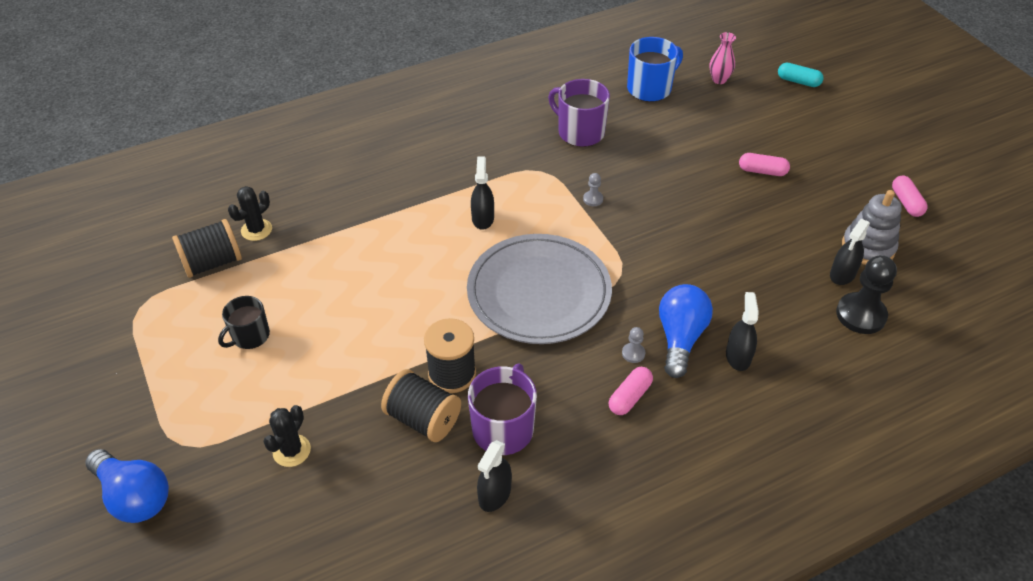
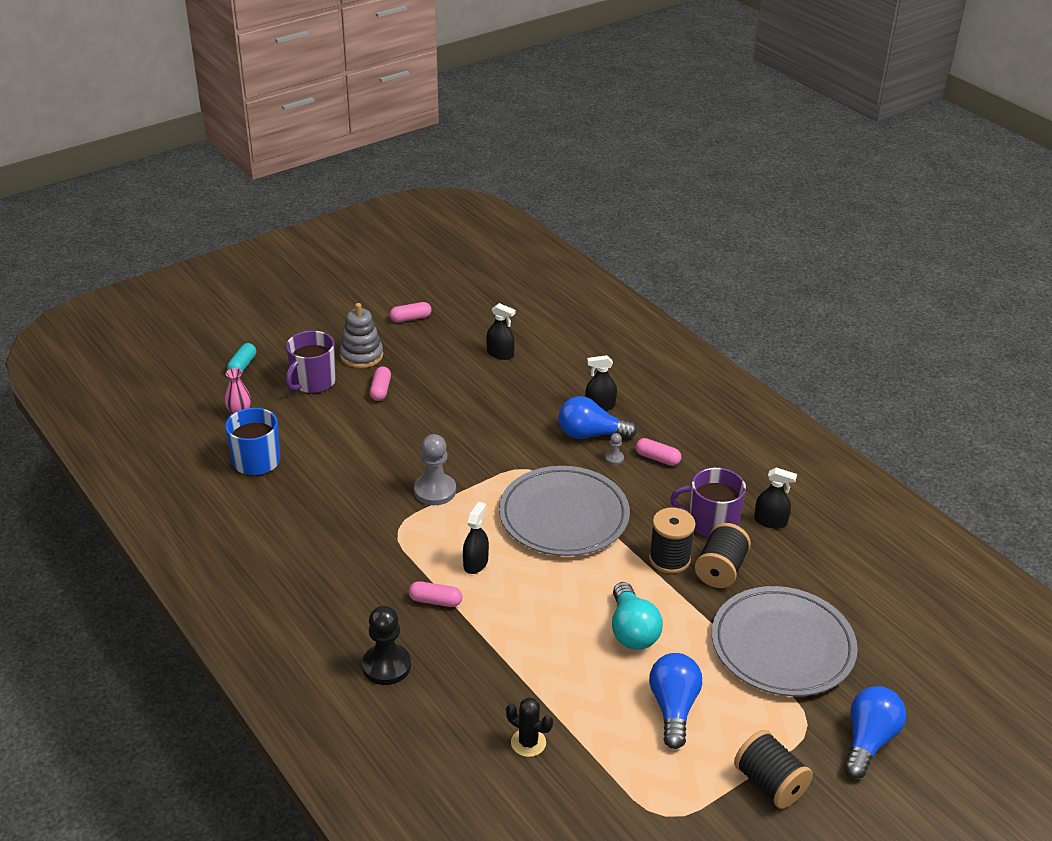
camera: 100 degrees left, 10 degrees down
black spool [172,219,242,278] -> black spool moved to [734,730,813,809]
black mug [218,296,270,349] -> blue light bulb [649,653,702,749]
black cactus [263,405,311,467] -> grey plate [712,586,858,696]
black spray bottle [471,157,494,230] -> black spray bottle turned 120 degrees clockwise [463,502,489,574]
purple mug [548,79,610,147] -> purple mug moved to [285,331,336,394]
grey pawn [583,173,603,206] -> grey pawn [414,434,456,505], size x2.17
black pawn [836,255,897,334] -> black pawn moved to [362,606,411,685]
grey stacking toy [842,190,902,265] -> grey stacking toy moved to [340,303,383,368]
none -> pink capsule [409,581,462,607]
none -> turquoise light bulb [612,582,663,650]

